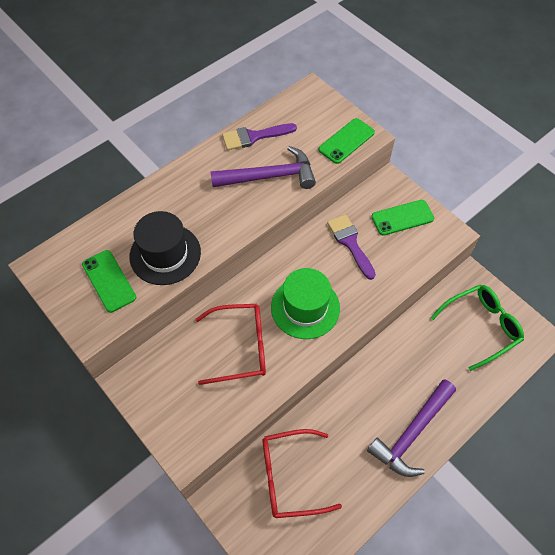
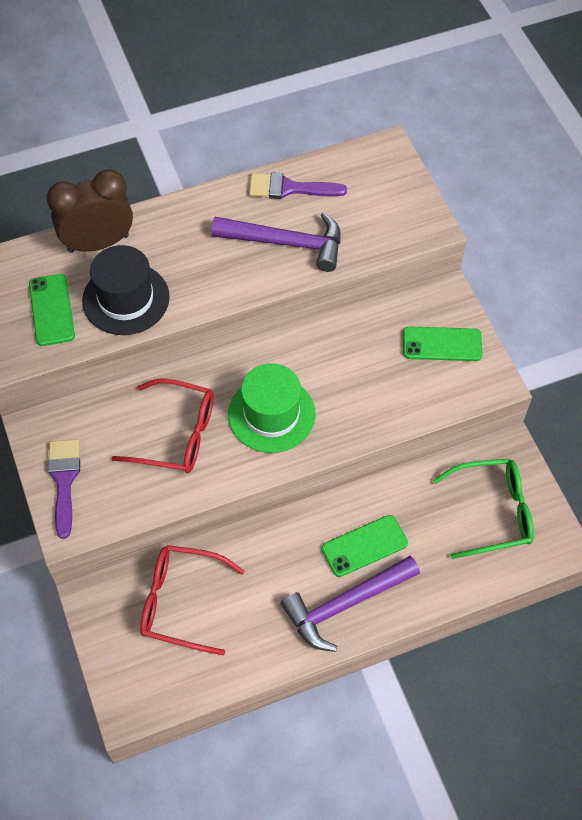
camera: 20 degrees right, 0 degrees up
green phone [319,118,375,164] -> green phone moved to [322,515,408,577]
purple brush [327,214,376,280] -> purple brush moved to [48,439,80,539]
none -> brown clock [47,169,133,253]

